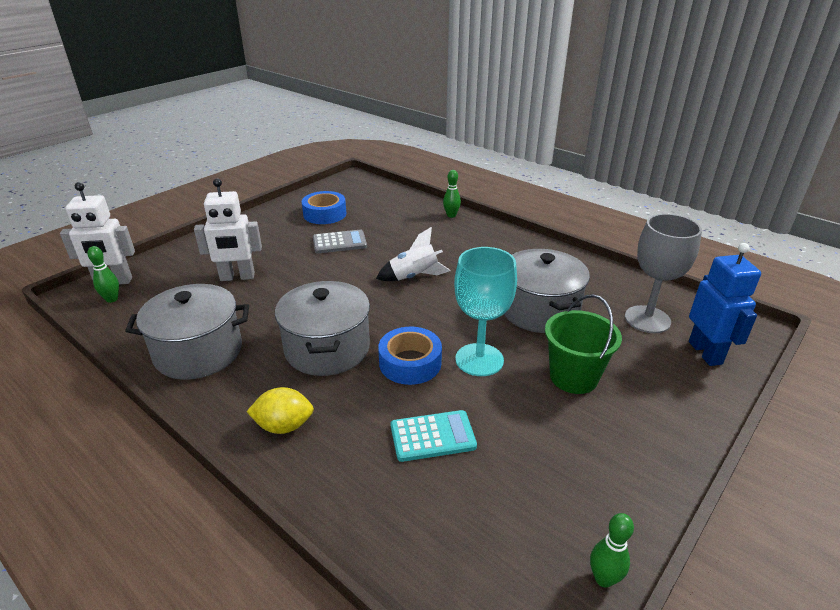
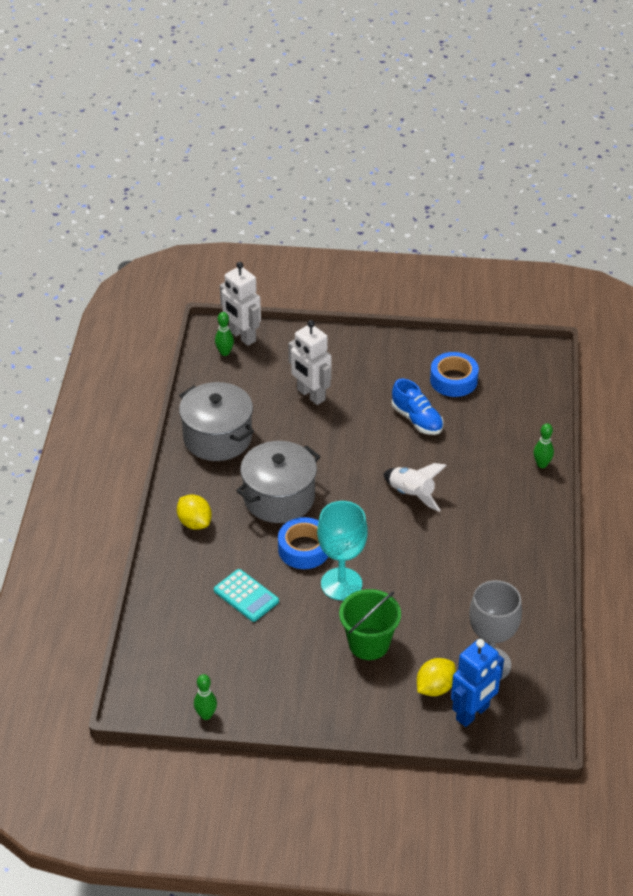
camera: 55 degrees right, 10 degrees up
grey calculator [313,230,367,254] -> blue shoe [392,379,444,435]
grey pot [504,249,590,333] -> none
none -> yellow lemon [417,658,456,696]

